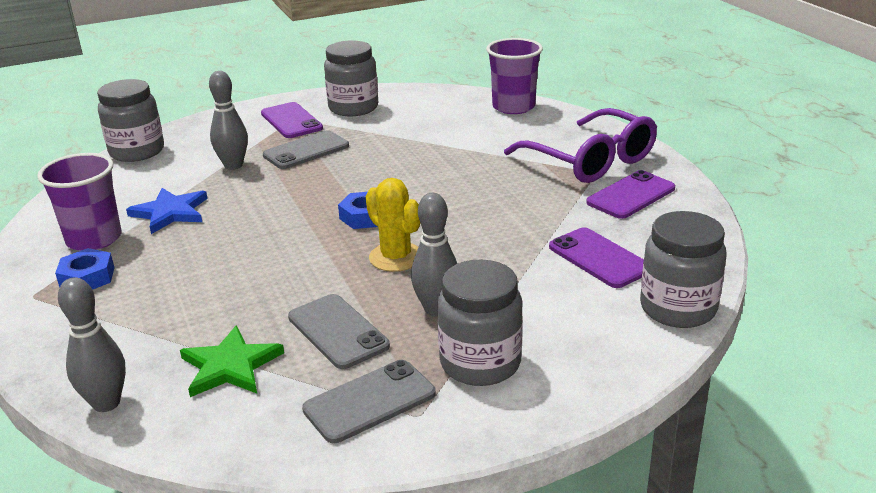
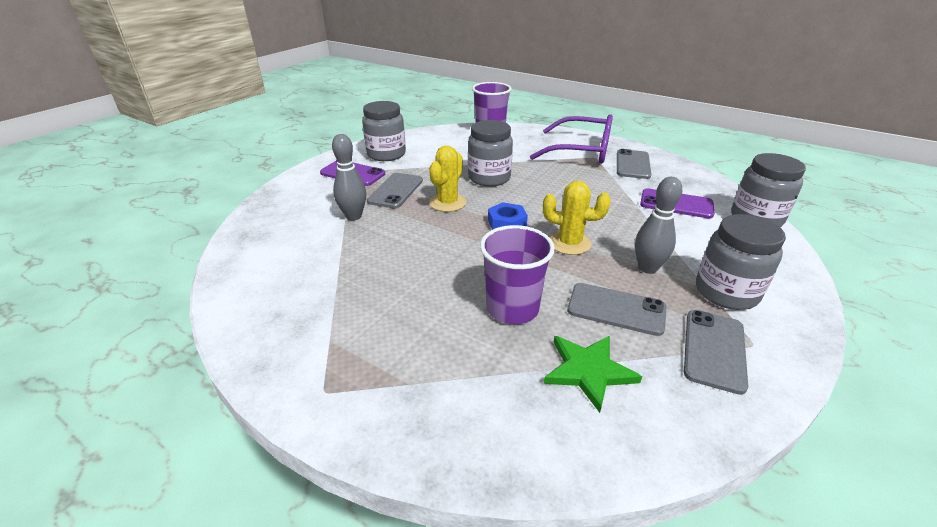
camera: 35 degrees left, 5 degrees up
purple cup [37,153,121,251] -> purple cup moved to [480,225,555,324]
blue nut [55,248,115,290] -> none
grey bowling pin [58,277,126,412] -> none
grey jar [97,79,164,162] -> grey jar moved to [468,120,513,187]
blue star [126,188,208,234] -> none
purple phone [586,170,675,219] -> grey phone [617,149,651,179]
none -> yellow cactus [429,146,466,212]

